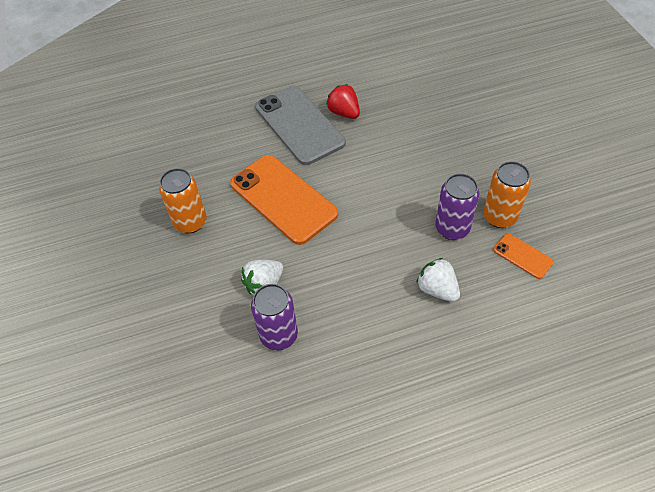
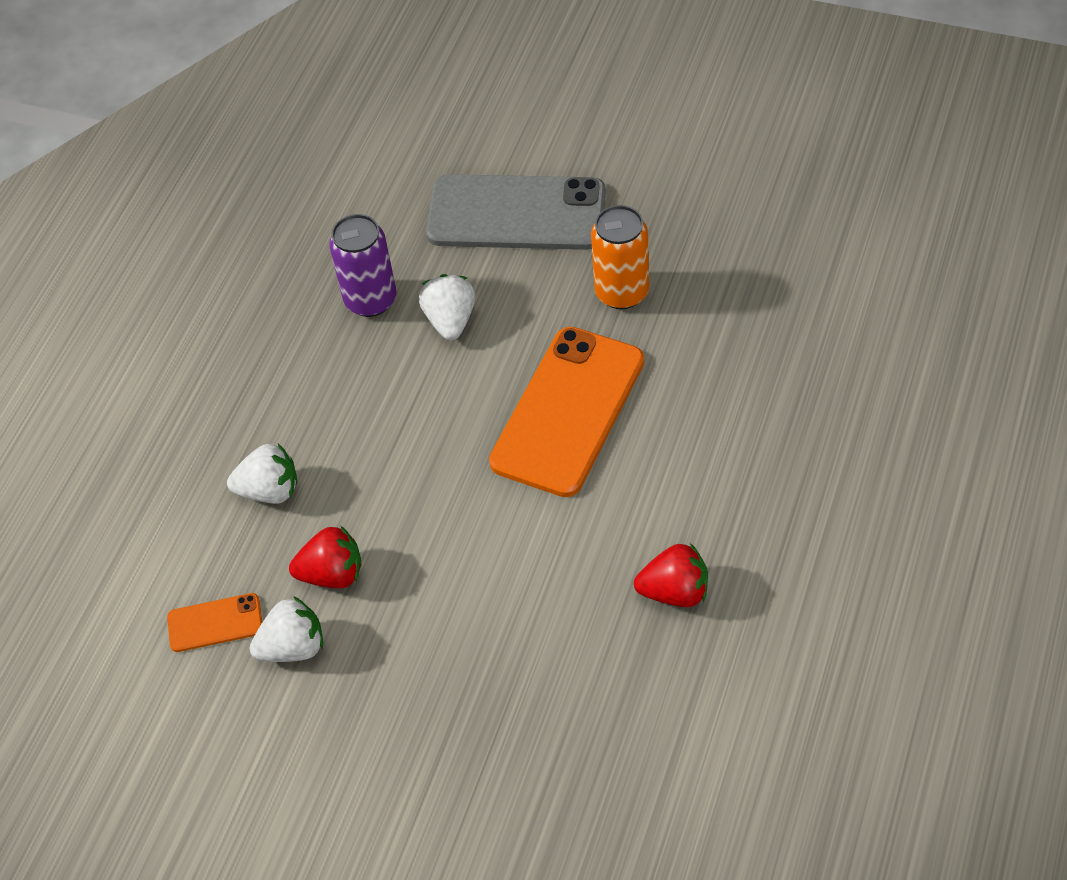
camera: 130 degrees right, 0 degrees up
orange phone [230,155,338,245] -> orange phone turned 60 degrees counterclockwise [489,327,644,497]
grey phone [255,86,346,165] -> grey phone moved to [426,174,606,250]
purple can [435,174,479,240] -> red strawberry [289,525,361,588]
orange can [483,161,531,228] -> white strawberry [249,596,323,662]

